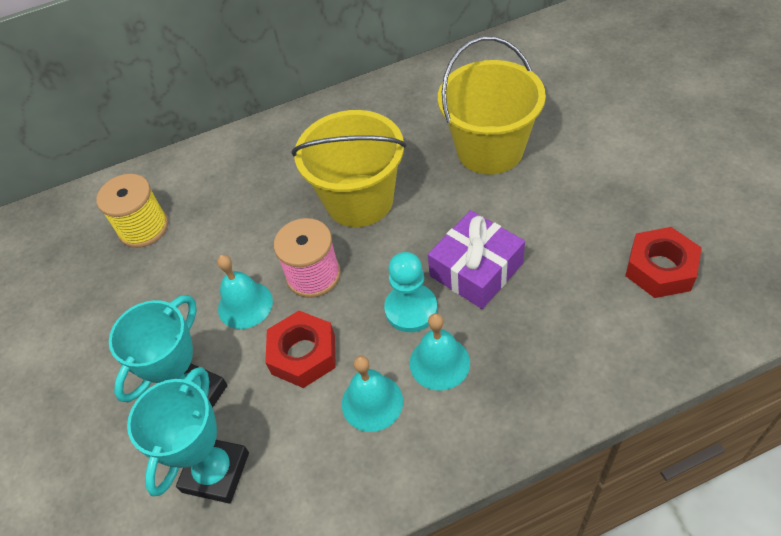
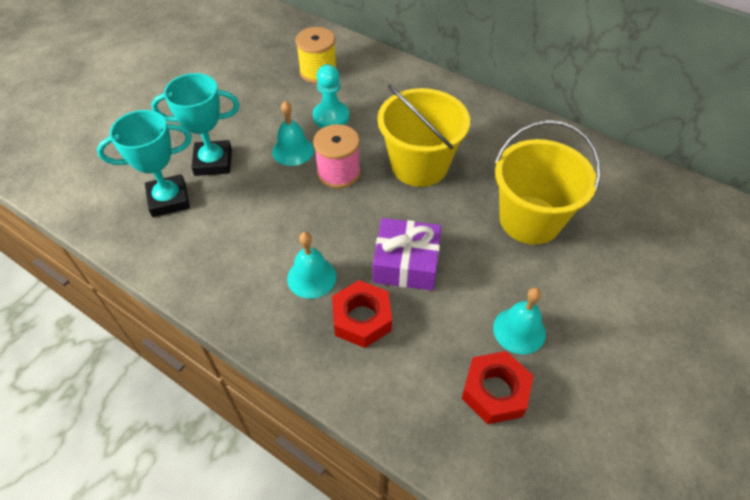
camera: 50 degrees right, 0 degrees up
red nut [265,311,336,388] -> red nut moved to [332,280,392,348]
turquoise bell [342,356,403,432] -> turquoise bell moved to [493,287,546,354]
turquoise pawn [384,252,437,332] -> turquoise pawn moved to [313,64,349,128]

